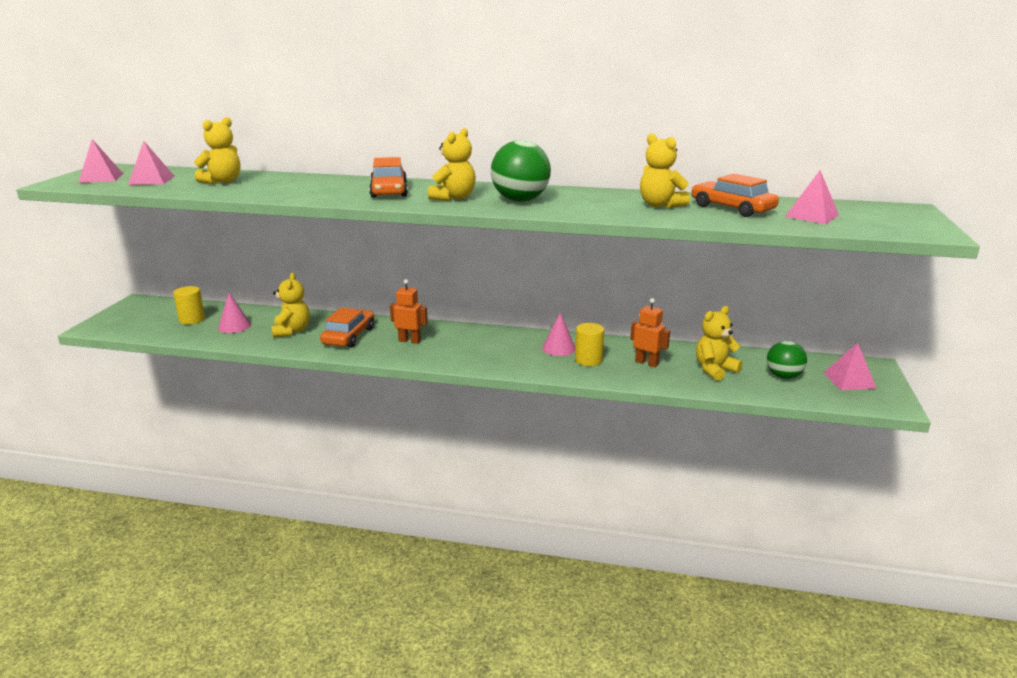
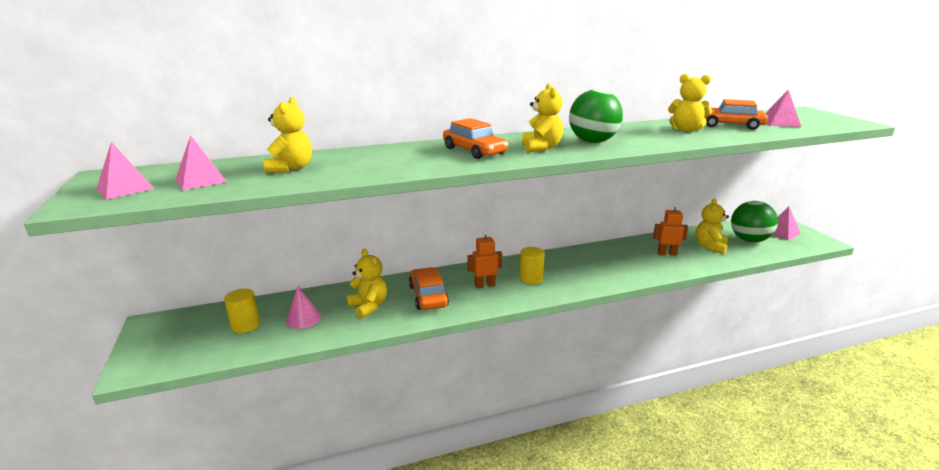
camera: 30 degrees left, 0 degrees up
pink cone [542,313,575,356] -> none
yellow cylinder [575,323,604,366] -> yellow cylinder moved to [519,247,545,284]
green ball [767,341,807,379] -> green ball [731,201,778,242], size x1.52

